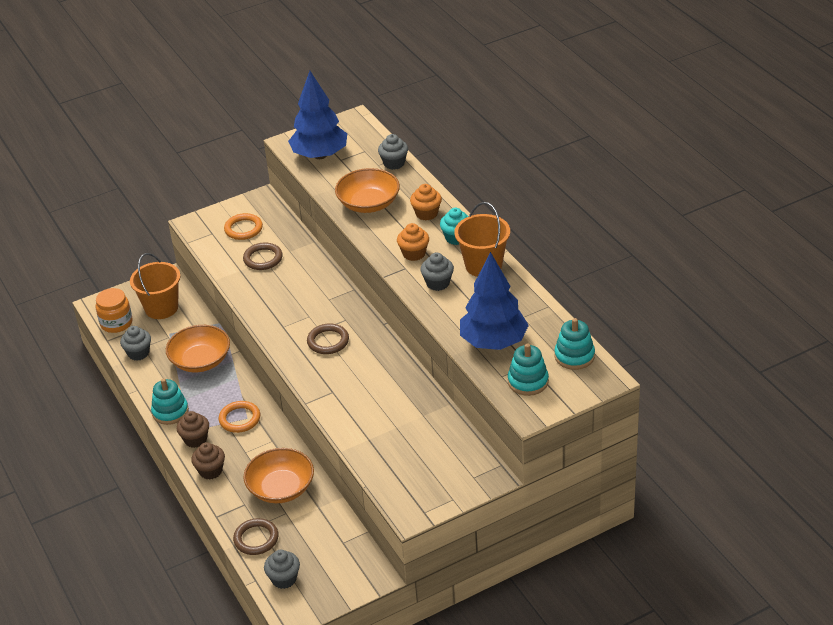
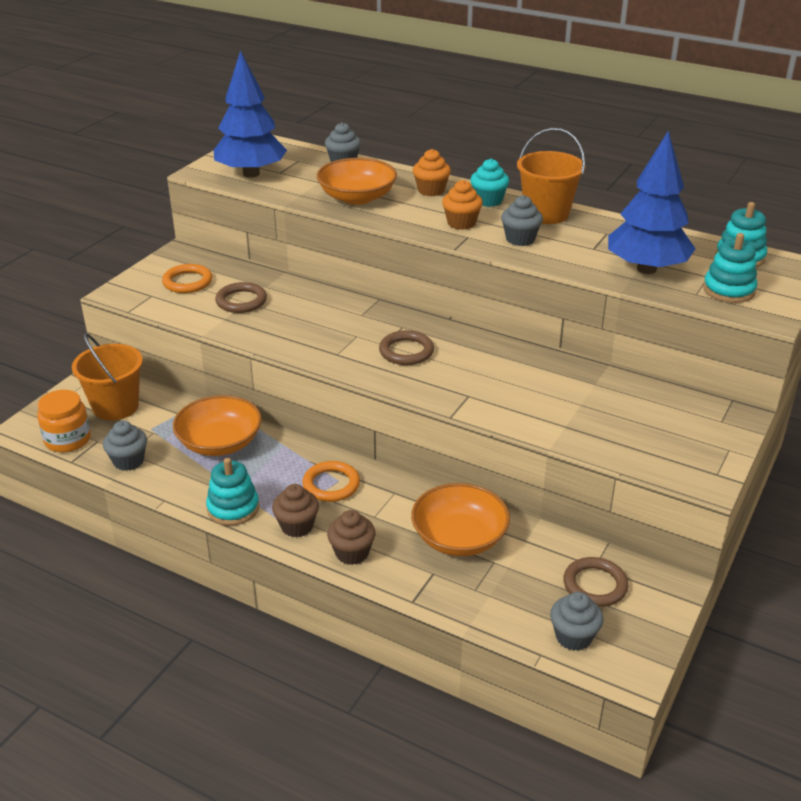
camera: 35 degrees left, 5 degrees down
brown ring [233,518,279,555] -> brown ring moved to [564,557,628,607]

